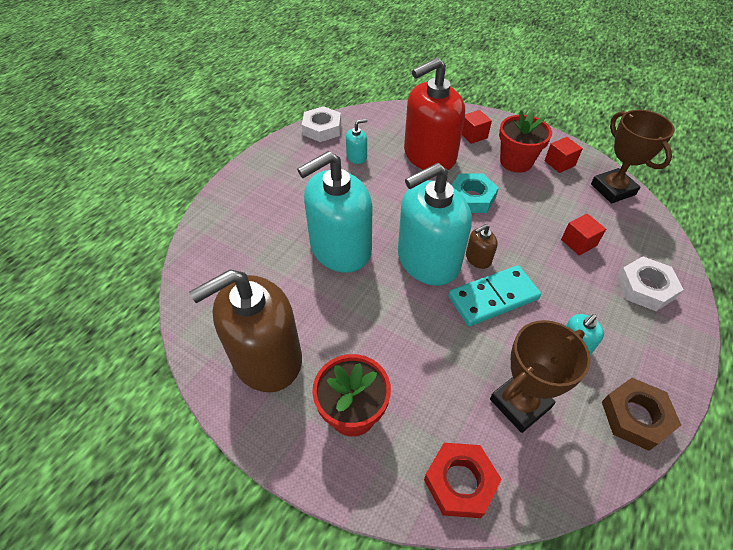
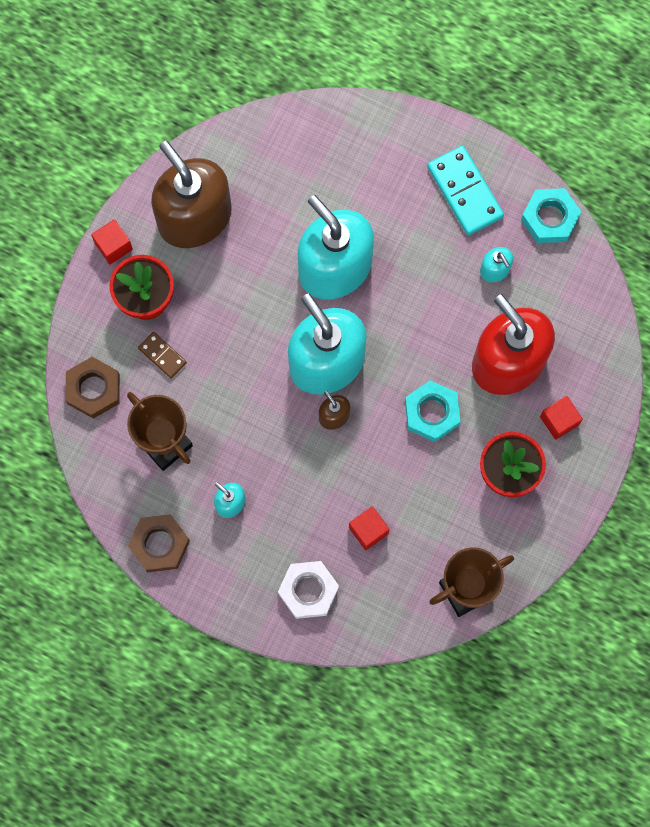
camera: 85 degrees right, 25 degrees up
white nut [302,106,341,142] -> turquoise nut [521,188,581,243]
red nut [424,443,502,518] -> brown nut [65,357,120,419]
turquoise domino [448,265,541,326] -> turquoise domino moved to [427,146,504,235]
red cube [544,137,583,173] -> red cube moved to [91,219,133,265]
none -> brown domino [138,332,187,378]

